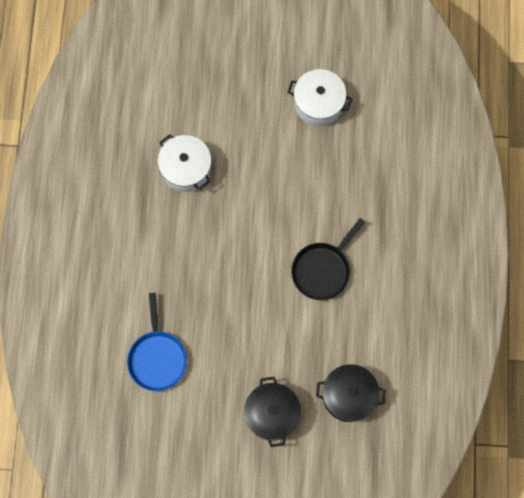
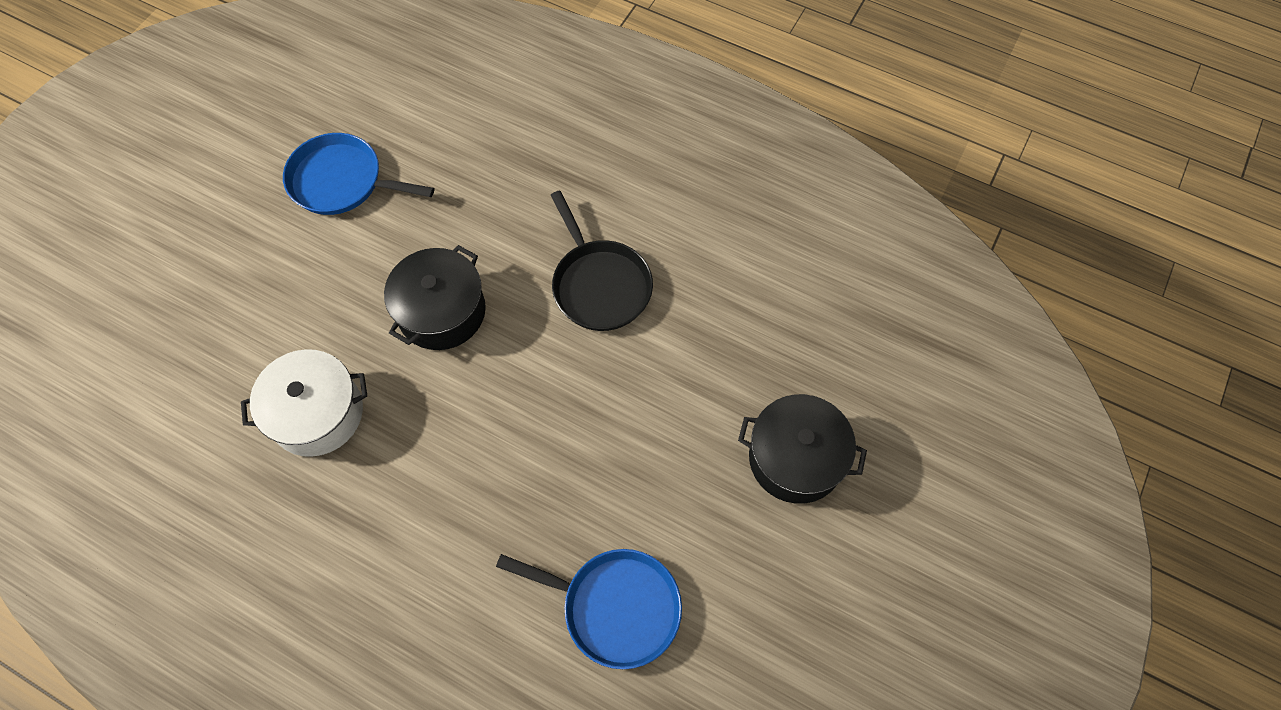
camera: 65 degrees left, 10 degrees down
white pot [288,69,352,126] -> blue pan [283,133,434,215]
black pot [316,364,386,422] -> black pot moved to [384,245,486,350]

